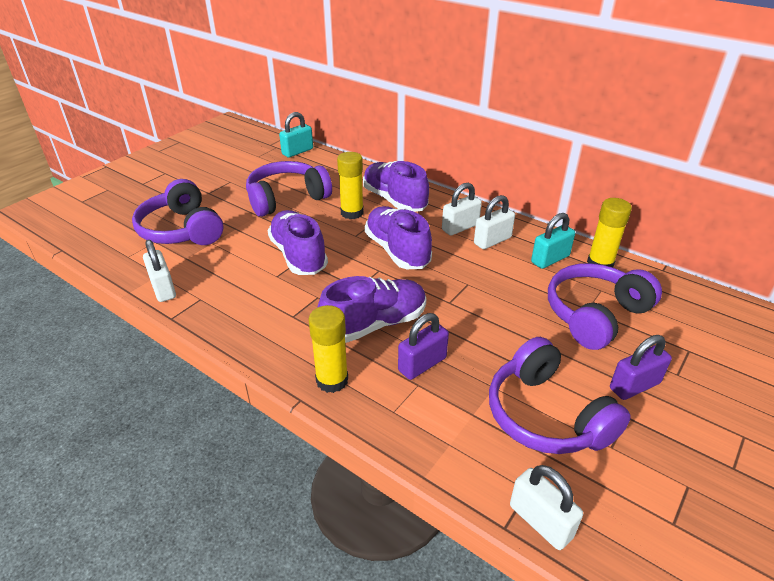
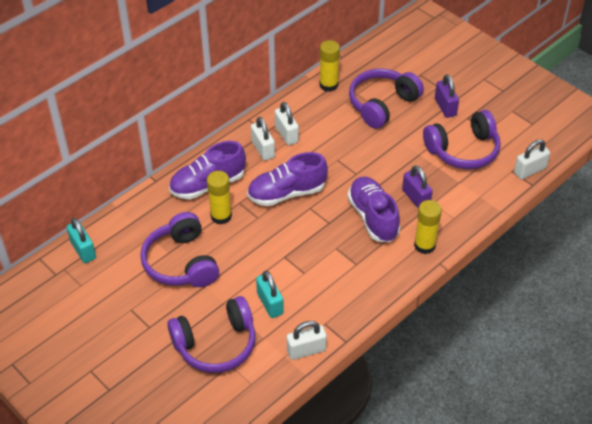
camera: 80 degrees left, 10 degrees up
purple shoe [268,210,328,275] -> none
turquoise padlock [531,213,575,269] -> turquoise padlock moved to [256,271,284,318]
purple headphones [548,263,662,350] -> purple headphones turned 75 degrees clockwise [349,68,424,129]

